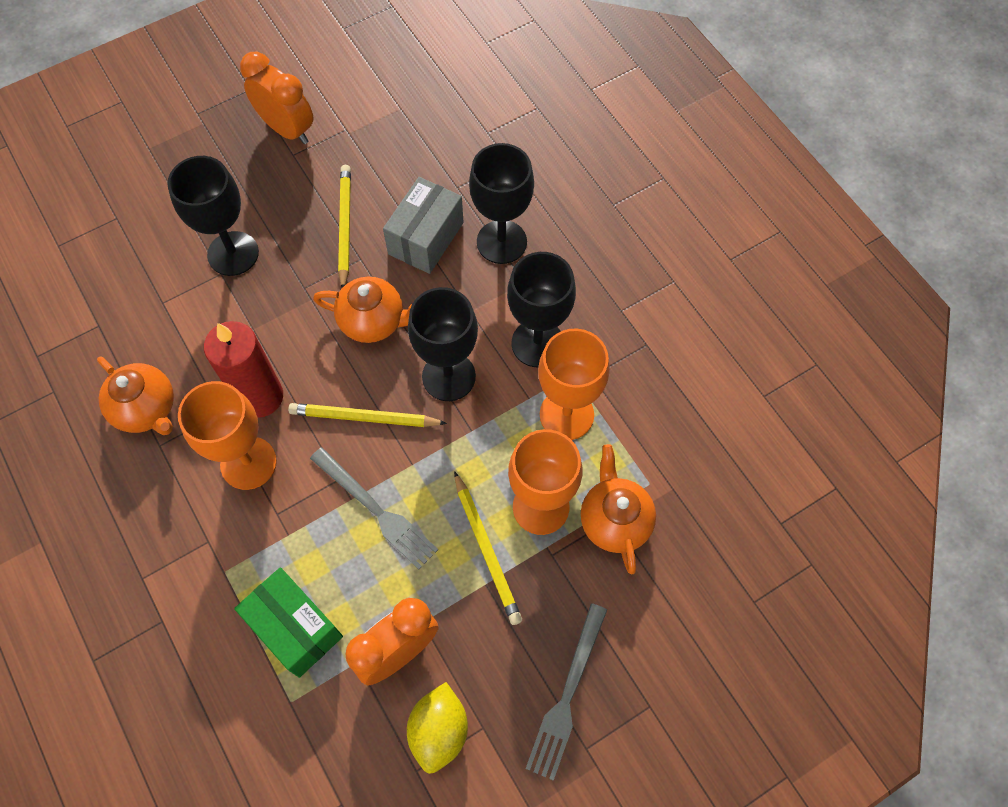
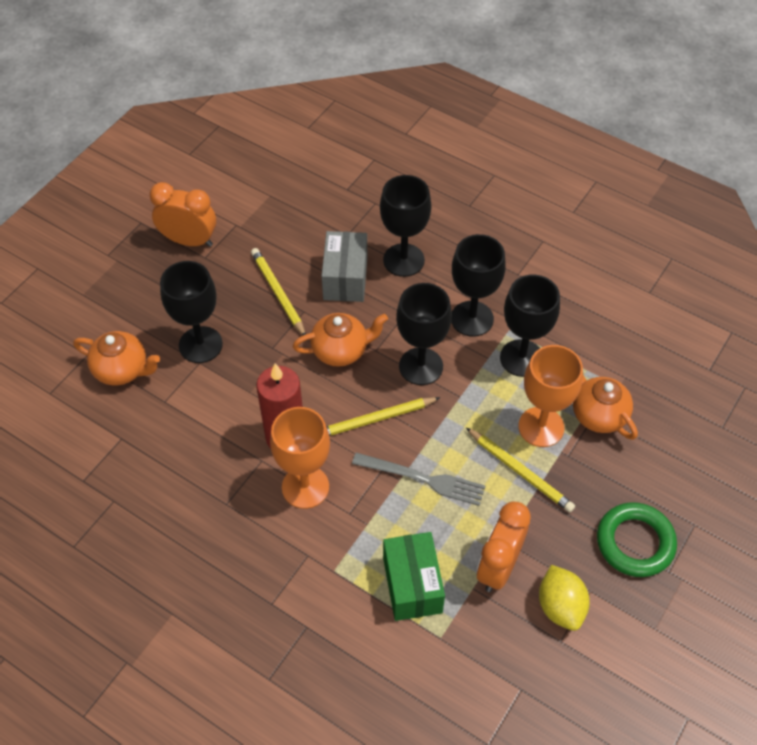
camera: 25 degrees left, 10 degrees down
orange teapot [97,357,174,435] -> orange teapot moved to [73,331,160,385]
green box [234,567,343,678] -> green box turned 60 degrees clockwise [383,532,445,621]
grey fork [526,603,607,781] -> green ring [597,502,677,577]
orange goblet [538,328,610,440] -> black goblet [500,274,560,377]

